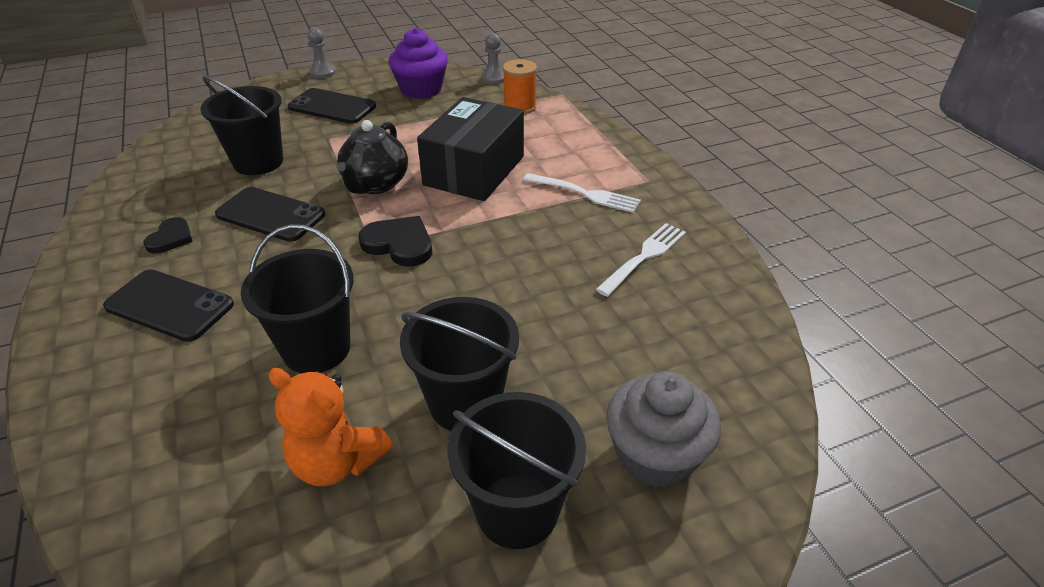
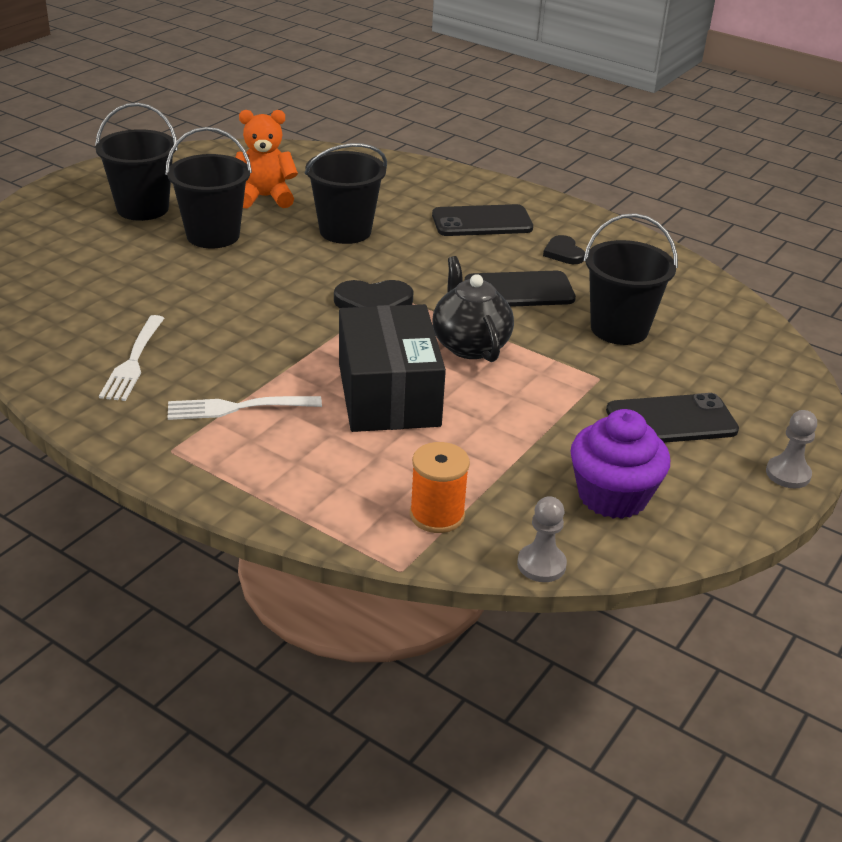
camera: 145 degrees right, 5 degrees down
grey cupcake [607,371,721,488] -> none

